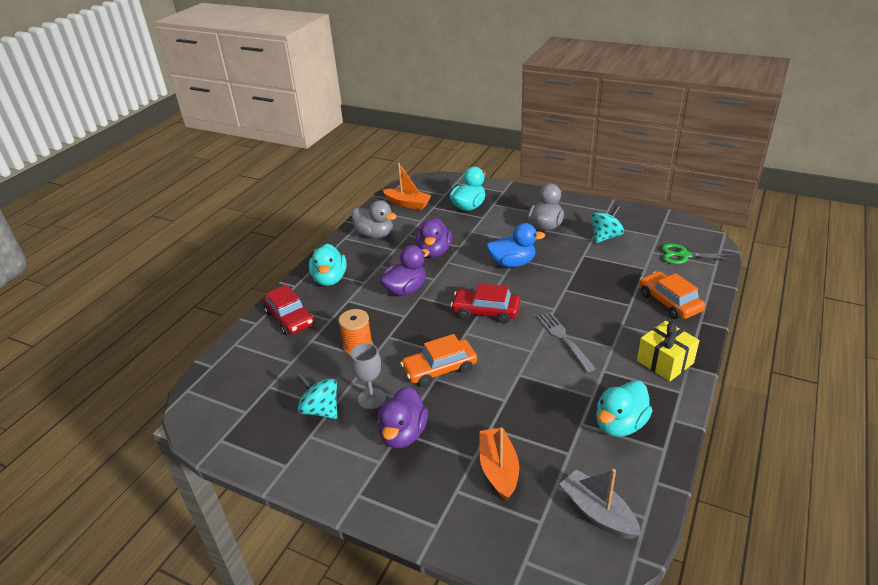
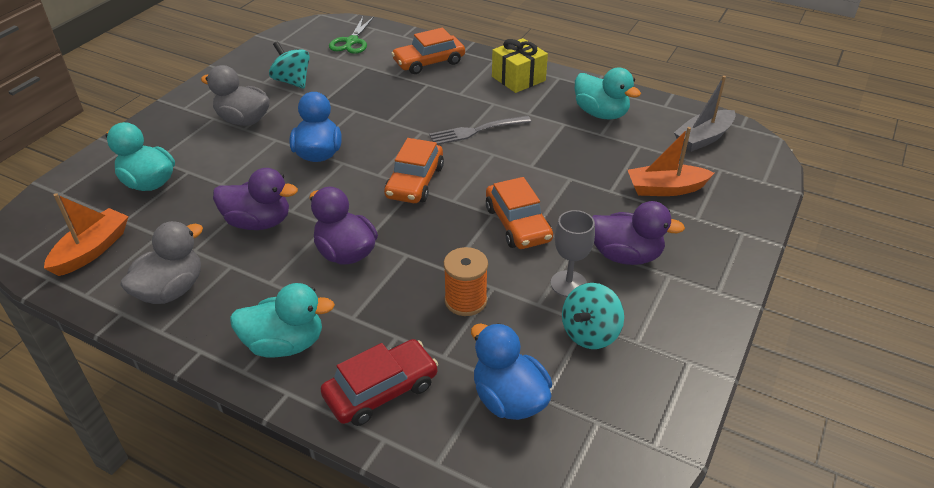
camera: 90 degrees left, 5 degrees up
red car [451,283,520,323] -> orange car [384,138,444,203]
none -> blue duck [471,323,552,420]

